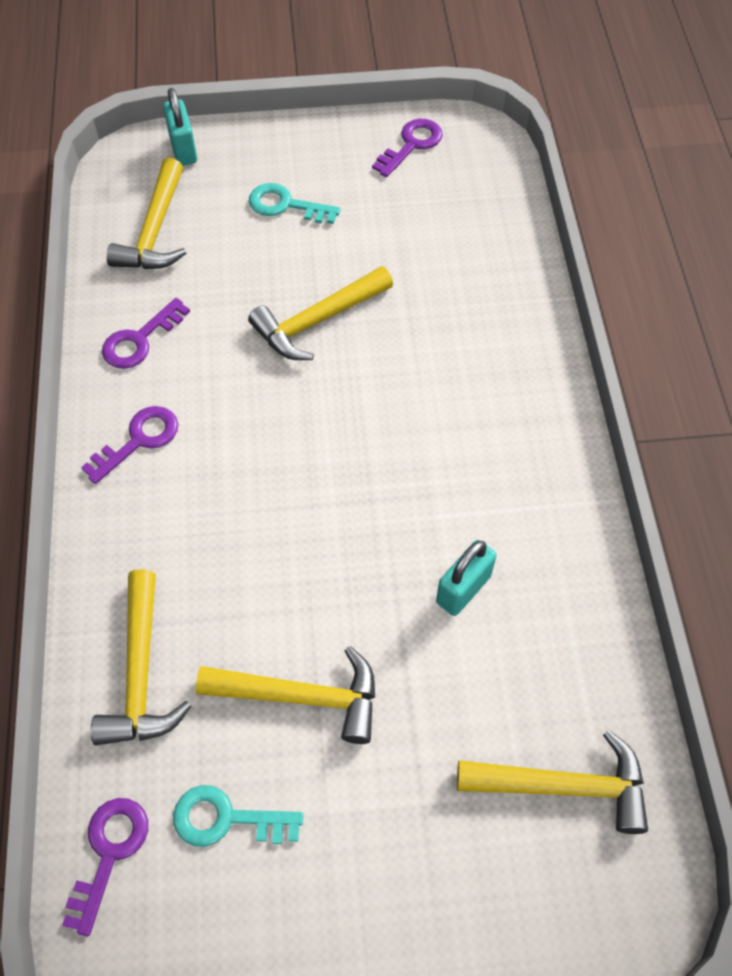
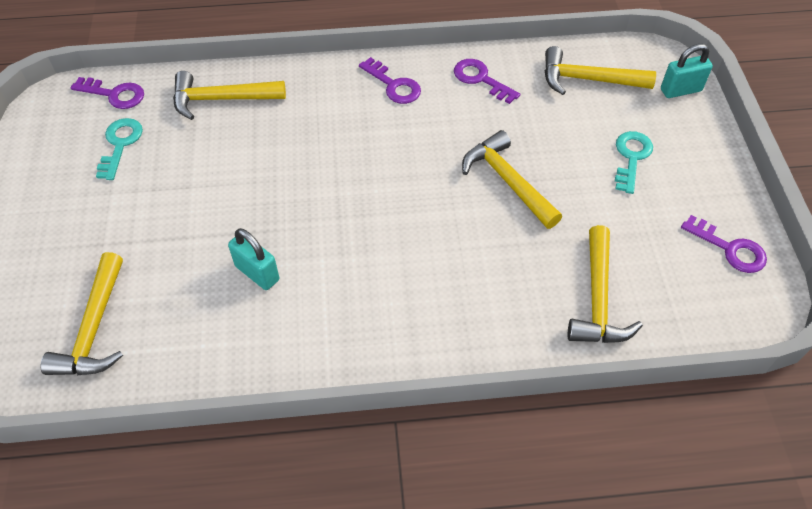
camera: 90 degrees right, 5 degrees down
yellow hammer [196,646,375,744] -> yellow hammer moved to [568,225,643,343]

